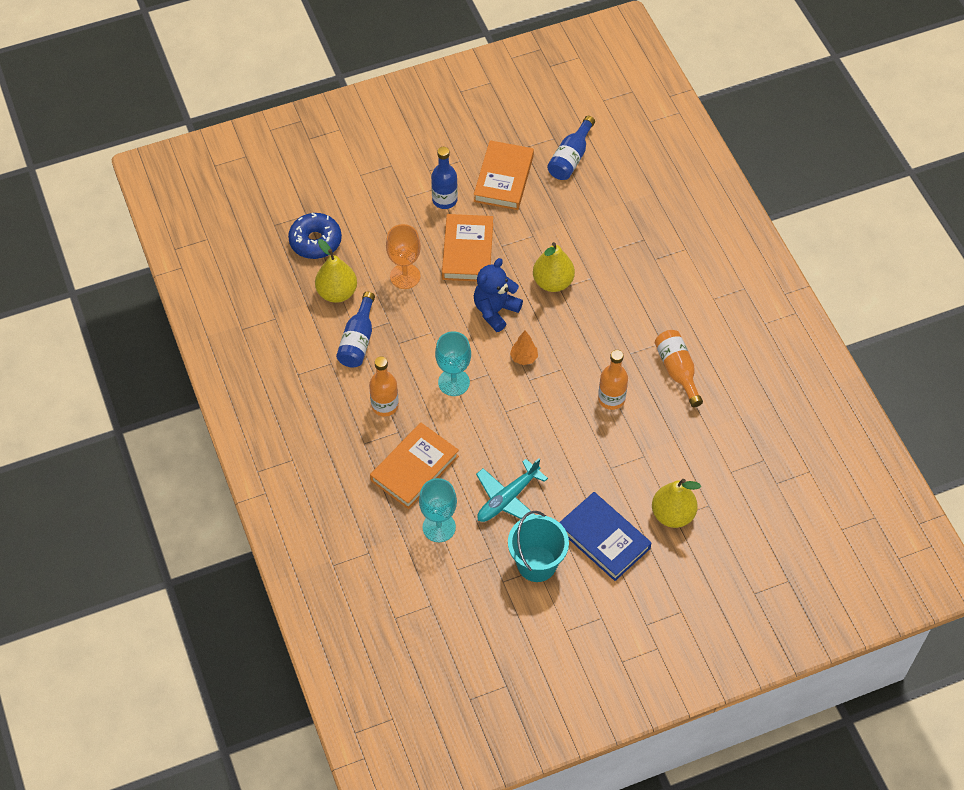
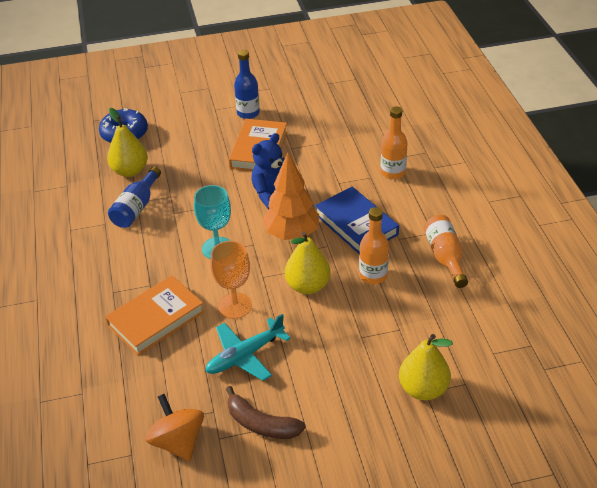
camera: 10 degrees right, 15 degrees down
orange bottle [369,356,399,417] -> orange bottle moved to [380,106,408,179]
orange goblet [386,224,421,289] -> orange goblet moved to [210,241,252,319]
turquoise goblet [419,478,457,542] -> none
orange book [474,140,534,210] -> none
turquoise bucket [508,511,569,582] -> brown banana [226,386,306,439]
orange tree [510,331,538,365] -> orange tree [262,153,319,240], size x2.03
yellow pear [533,242,575,292] -> yellow pear moved to [285,231,331,294]
blue bottle [547,116,595,180] -> none
blue book [559,492,651,581] -> blue book moved to [315,187,399,255]
none -> orange spinning top [145,394,204,461]

